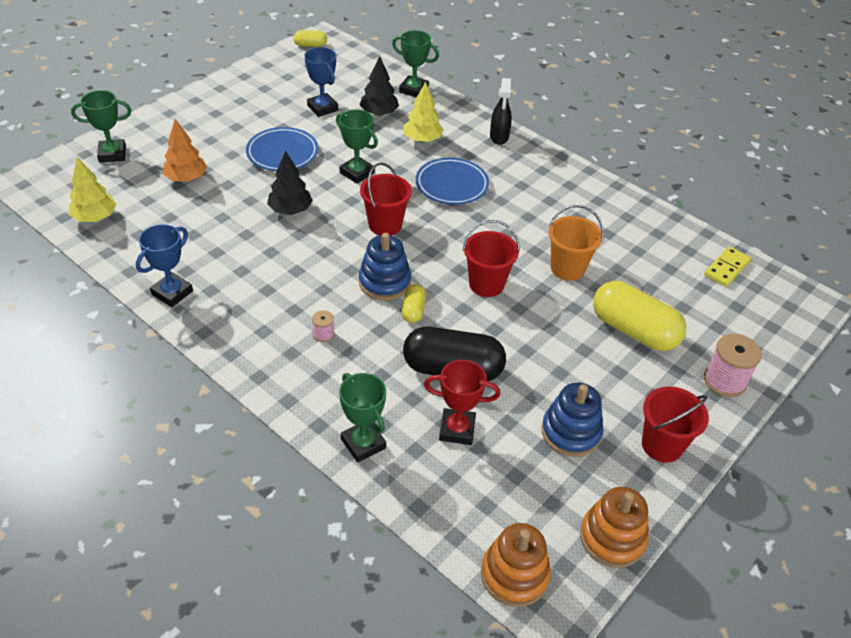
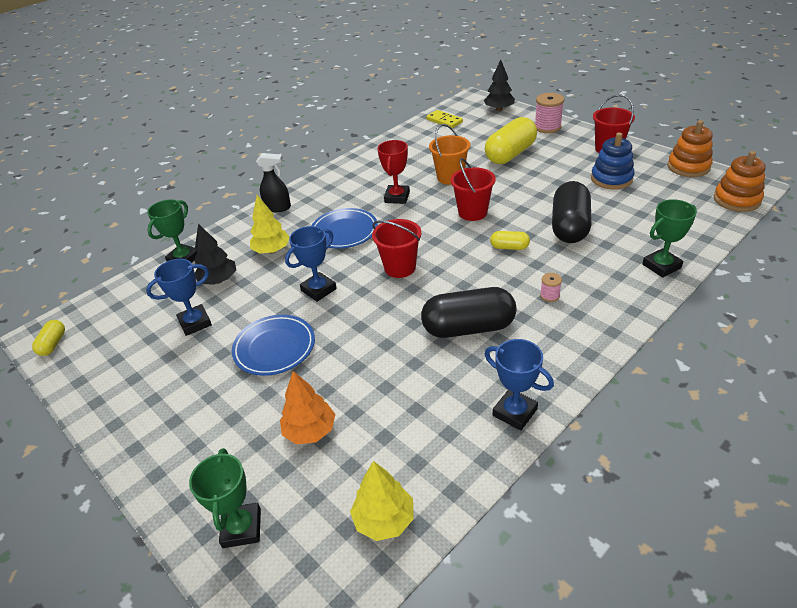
camera: 80 degrees left, 5 degrees down
black tree [267,150,313,215] -> black tree moved to [484,60,515,111]
green trophy [336,109,378,184] -> blue trophy [285,226,337,302]
blue stacking toy [359,233,411,301] -> none
red trophy [424,360,500,445] -> red trophy moved to [377,140,410,204]
none -> black capsule [421,287,517,338]

